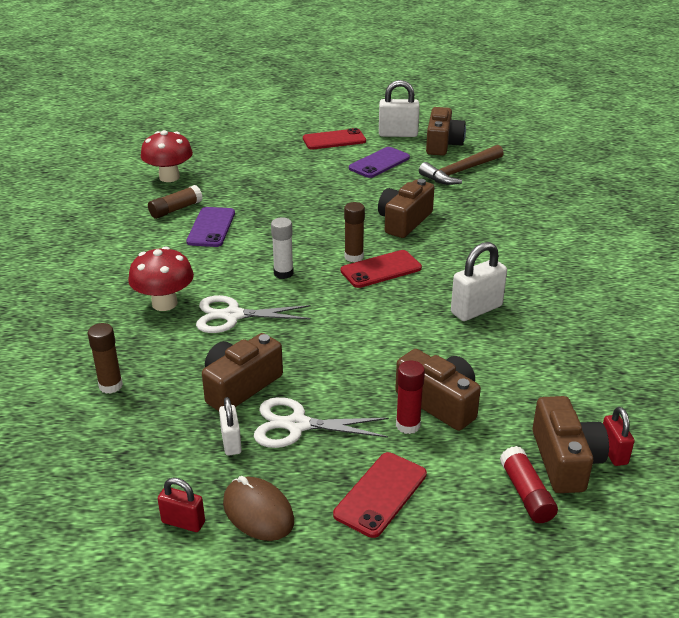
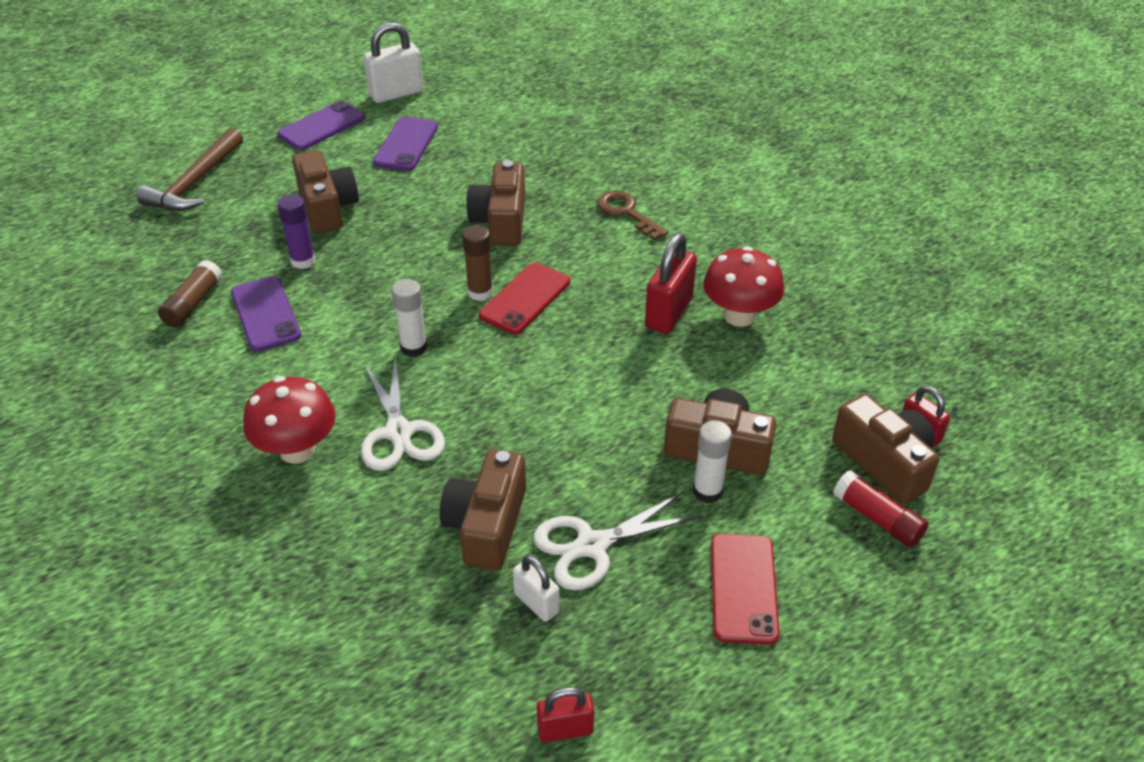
camera: 30 degrees left, 10 degrees up
brown glue stick [88,323,123,394] -> none
red mushroom [141,130,193,182] -> red mushroom moved to [703,246,784,327]
white scissors [196,295,311,333] -> white scissors turned 75 degrees counterclockwise [361,355,445,471]
brown mouse [223,476,294,541] -> none
red phone [303,128,366,149] -> purple phone [277,100,365,150]
red glue stick [396,361,425,434] -> white glue stick [693,420,732,503]
brown hammer [419,145,504,185] -> brown hammer moved to [137,128,243,211]
brown camera [426,107,466,156] -> brown camera moved to [292,150,359,233]
white padlock [451,242,507,321] -> red padlock [645,233,697,334]
none -> purple glue stick [277,194,316,269]
none -> brown key [597,191,668,240]

